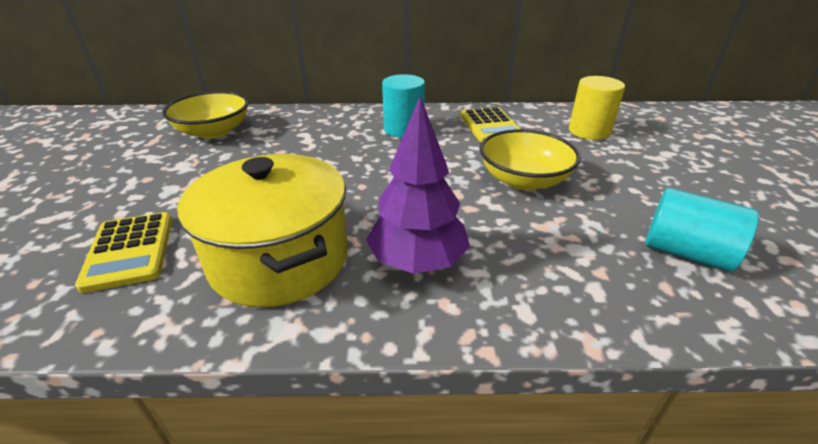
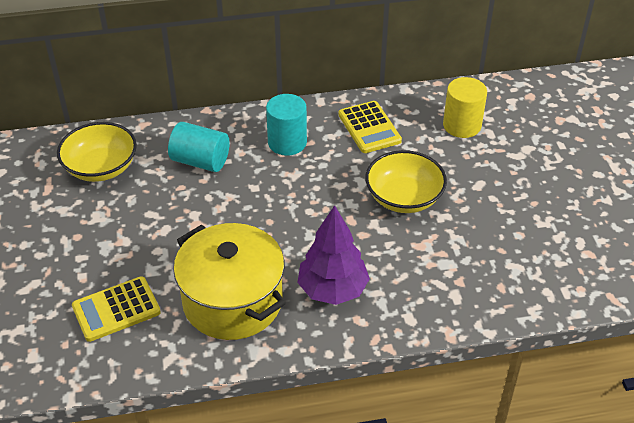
camera: 10 degrees left, 10 degrees up
yellow calculator [75,212,172,293] -> yellow calculator turned 90 degrees clockwise [72,276,161,342]
turquoise cylinder [645,188,758,271] -> turquoise cylinder moved to [168,122,230,172]

